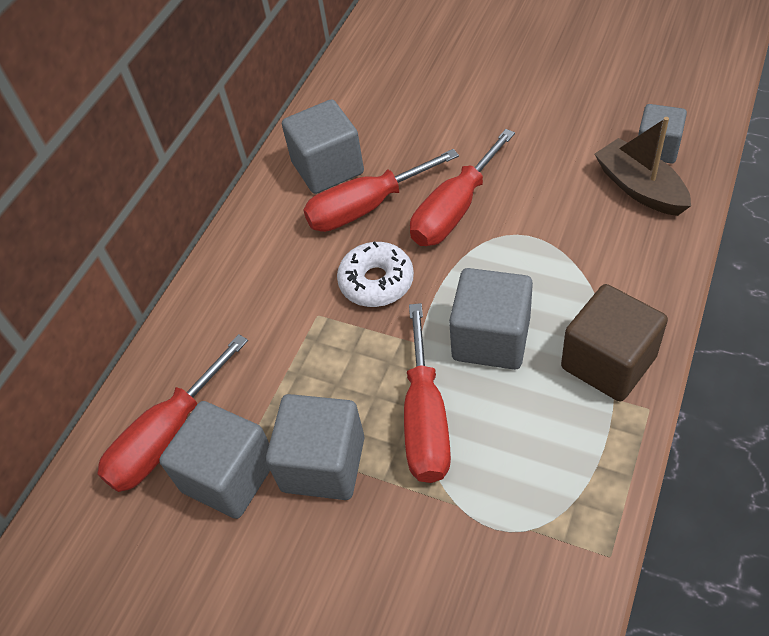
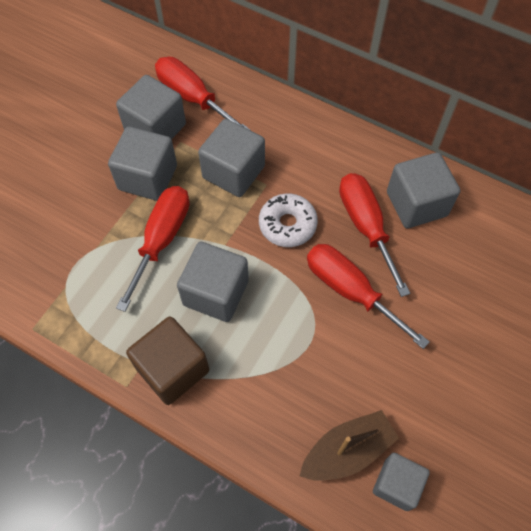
camera: 90 degrees right, 10 degrees up
red screwdriver [404,303,451,483] -> red screwdriver turned 105 degrees clockwise [116,186,190,312]
none -> grey cube [198,119,265,197]

